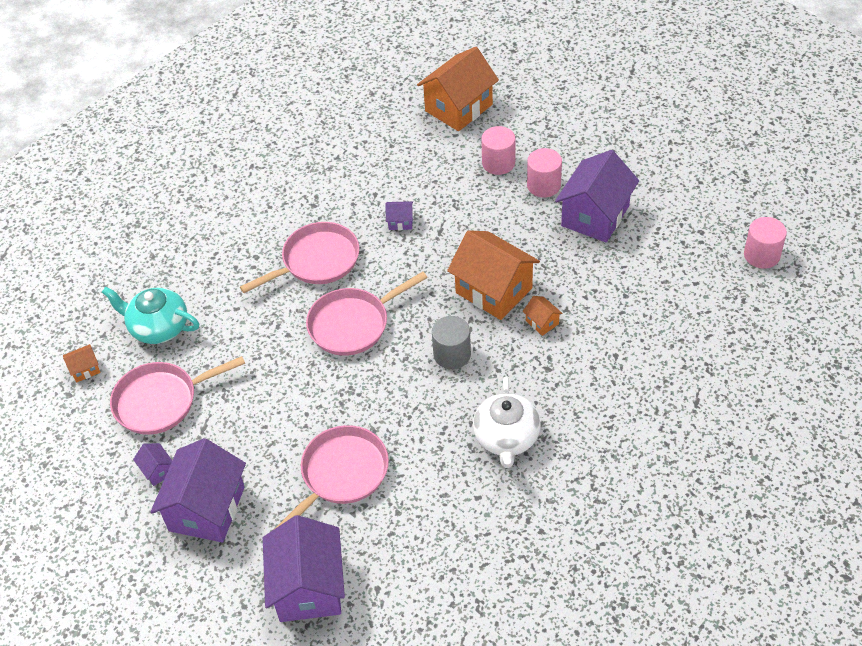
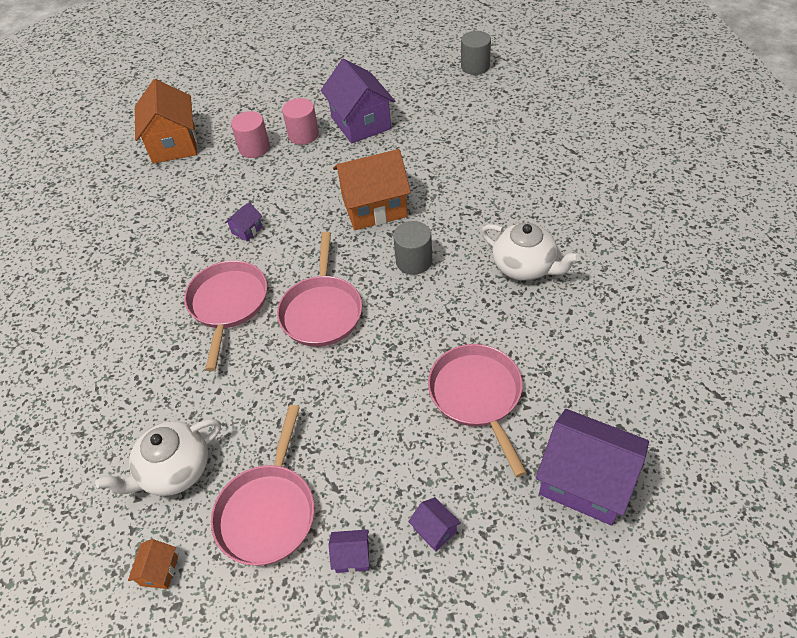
camera: 55 degrees left, 0 degrees up
turquoise teapot [102,287,199,344] -> white teapot [95,419,221,496]
purple house [151,438,246,542] -> purple house [408,497,461,552], size x0.43
orange house [523,296,563,336] -> none
pink cylinder [744,217,787,269] -> grey cylinder [461,31,491,75]

